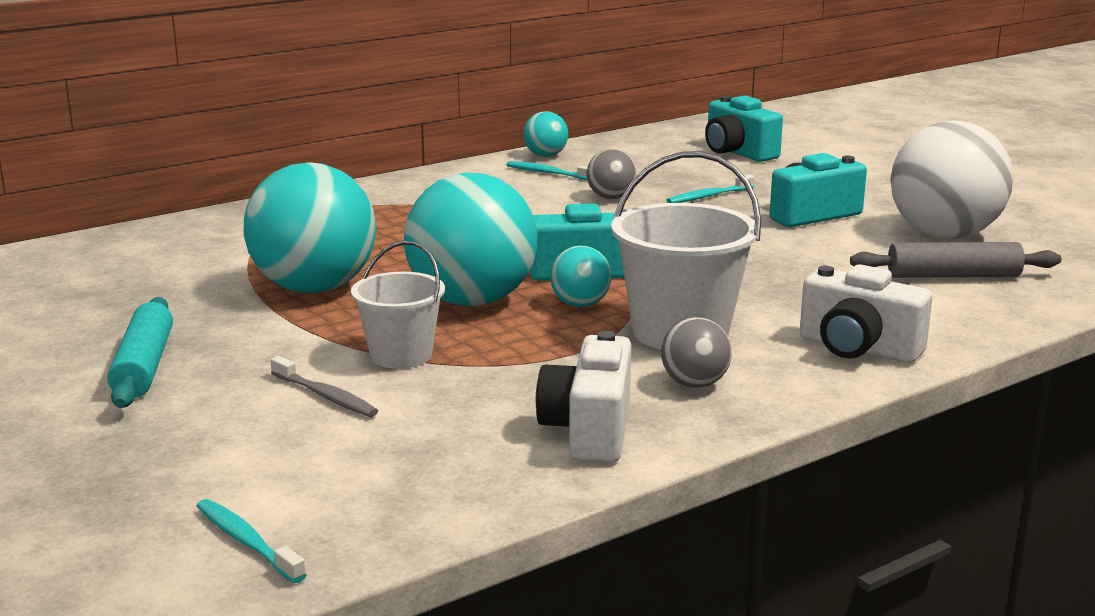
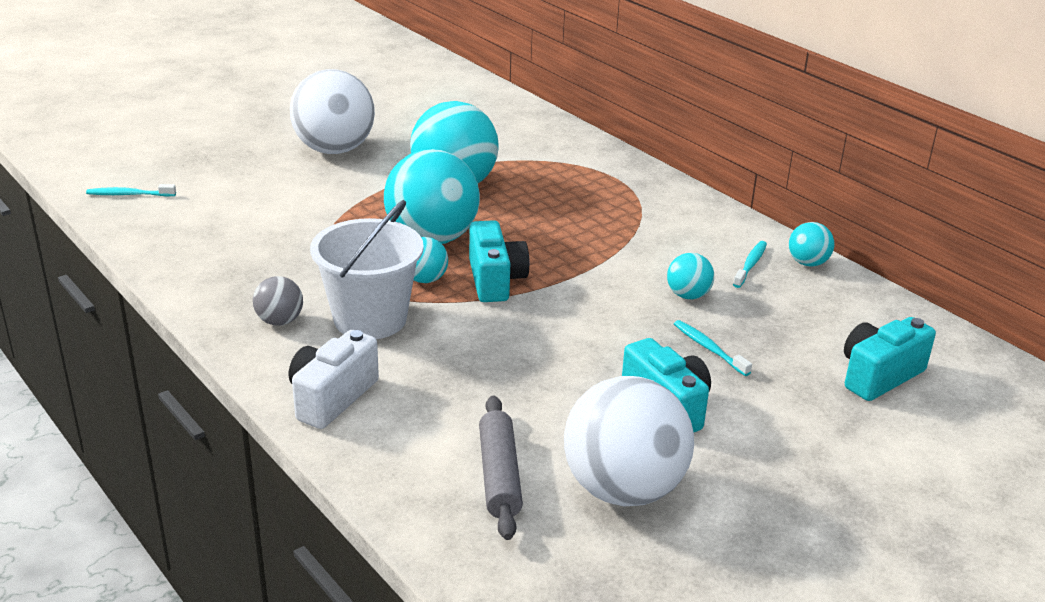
camera: 85 degrees right, 10 degrees up
turquoise rolling pin [107,297,173,408] -> white ball [290,69,375,154]
turquoise toothbrush [197,499,306,583] -> turquoise toothbrush turned 135 degrees counterclockwise [86,184,176,196]
grey toothbrush [270,356,378,417] -> none
white bucket [351,241,445,369] -> none
white camera [536,331,631,463] -> none
grey ball [587,149,636,199] -> turquoise ball [667,253,714,299]

